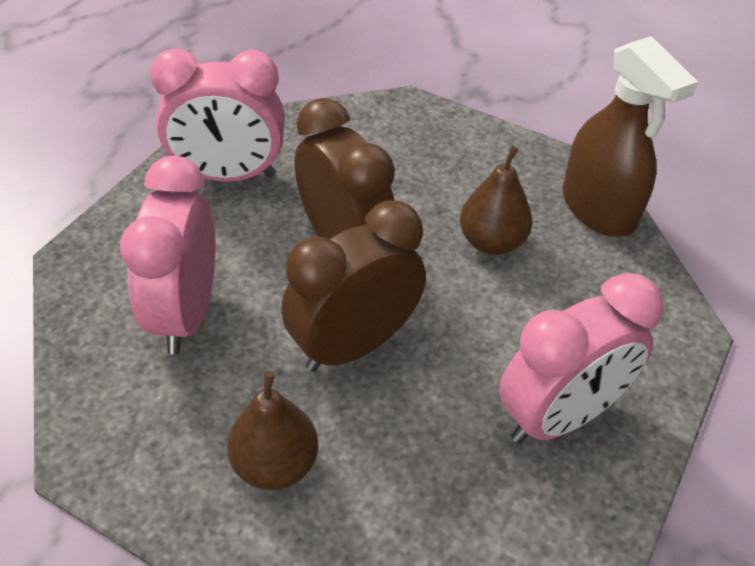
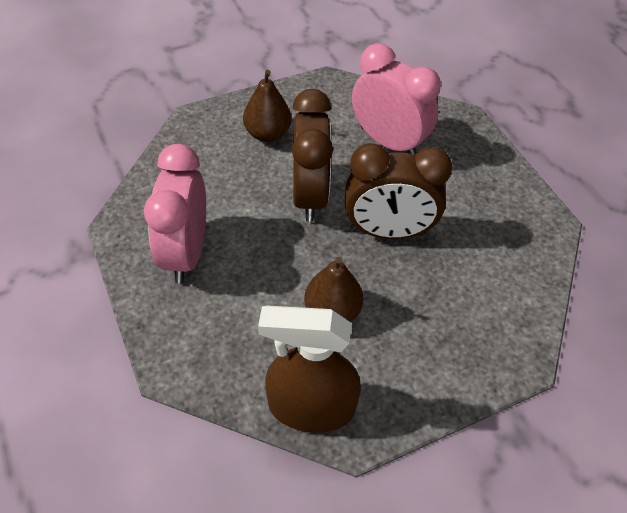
camera: 125 degrees right, 5 degrees up
pink clock [151,48,285,182] -> none

